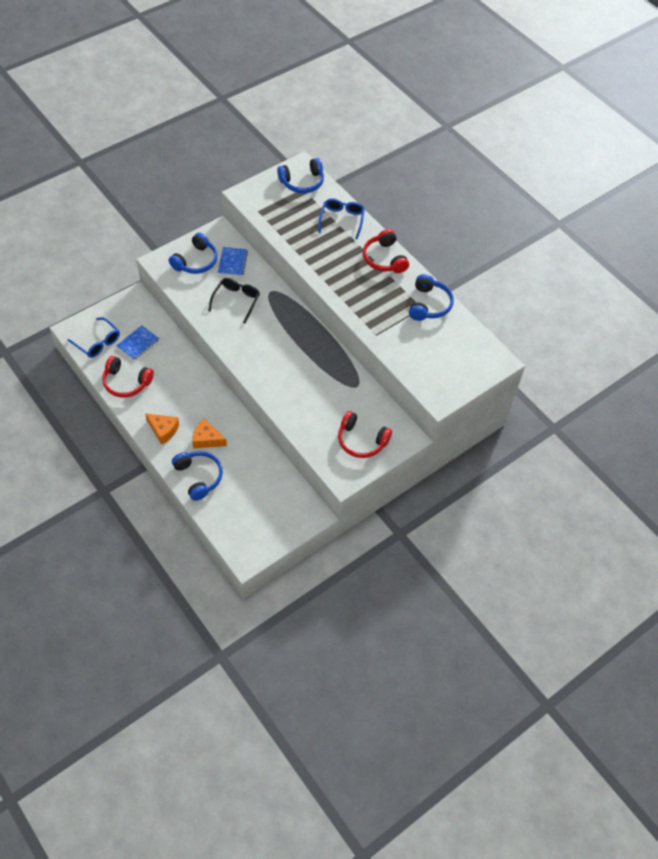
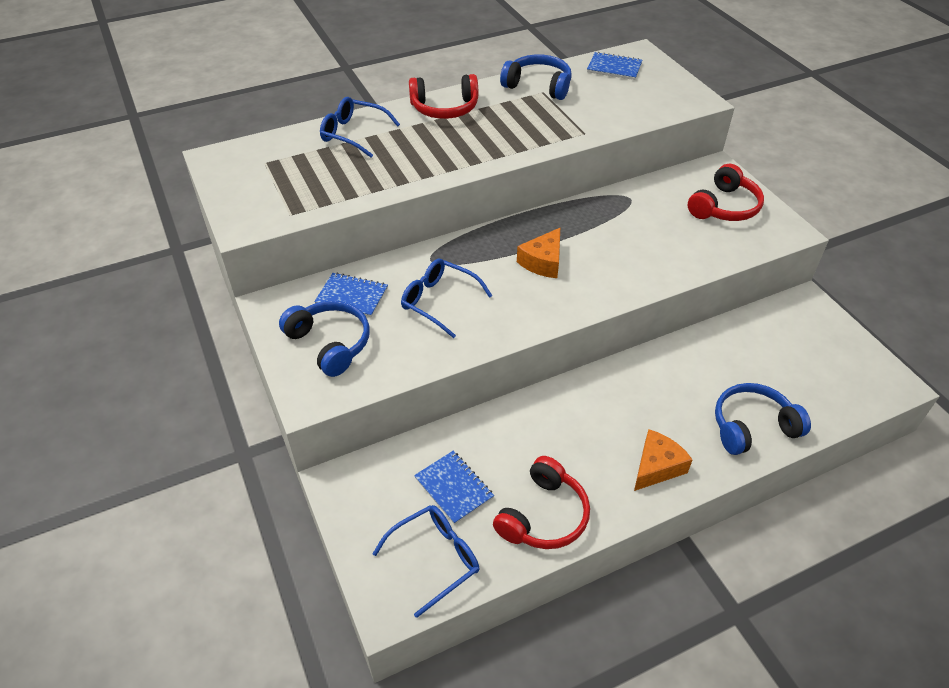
camera: 75 degrees left, 10 degrees down
orange cheese [192,419,227,448] -> orange cheese moved to [517,228,560,278]
black glasses [209,278,260,323] -> blue glasses [401,258,492,338]
blue headphones [277,158,324,193] -> none
none -> blue notebook [587,52,642,80]

